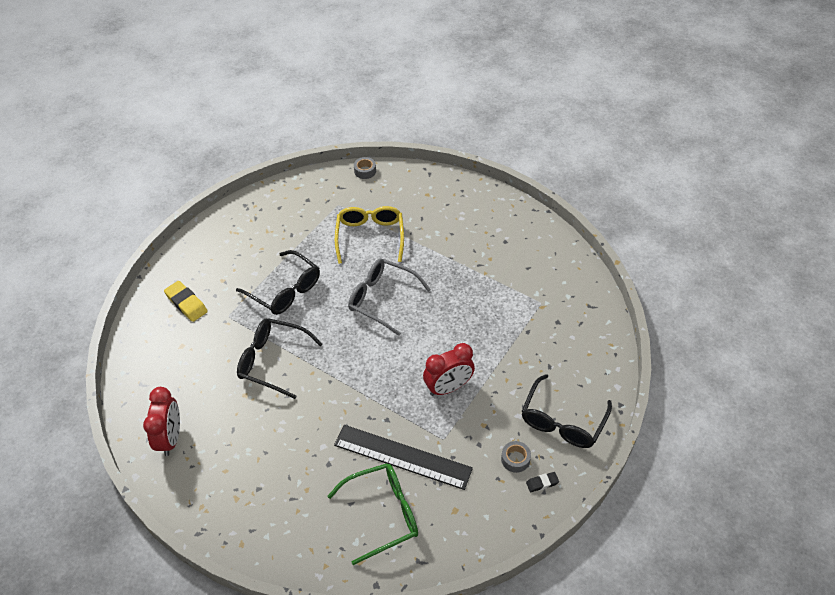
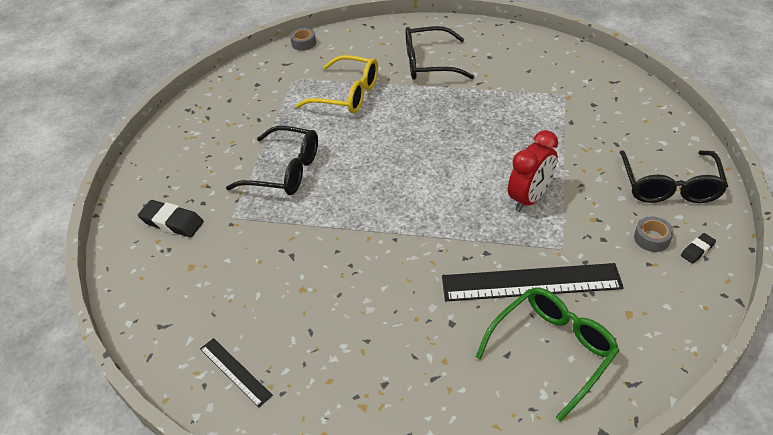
camera: 20 degrees left, 5 degrees down
red clock [143,387,180,456] -> black ruler [200,338,273,408]
yellow eraser [164,281,208,322] -> black eraser [138,200,204,237]
black glasses [237,318,323,399] -> black glasses moved to [405,26,474,80]
yellow glasses [335,206,404,264] -> yellow glasses turned 135 degrees clockwise [295,55,378,114]
grey glasses [348,258,431,336] -> none

